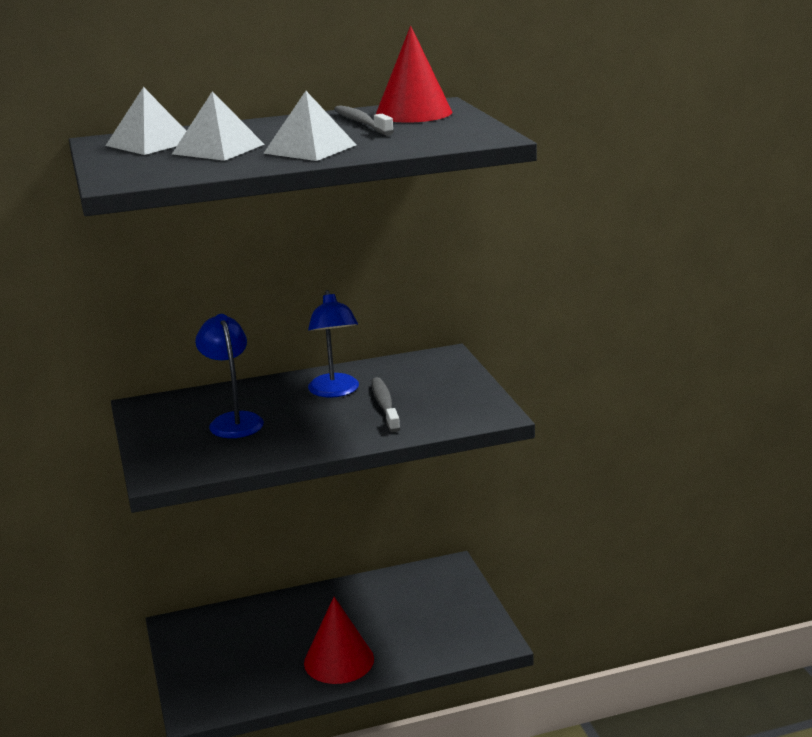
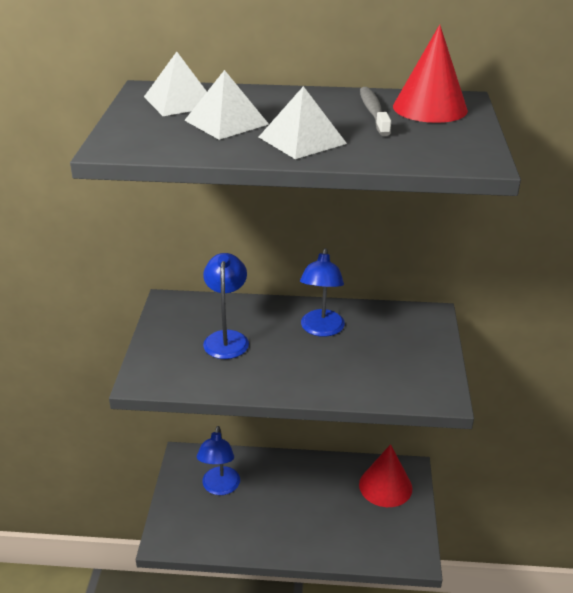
camera: 20 degrees right, 10 degrees up
red cone [304,597,374,684] -> red cone moved to [359,444,412,507]
grey toothbrush [371,377,400,432] -> none
none -> blue lamp [197,426,240,495]

